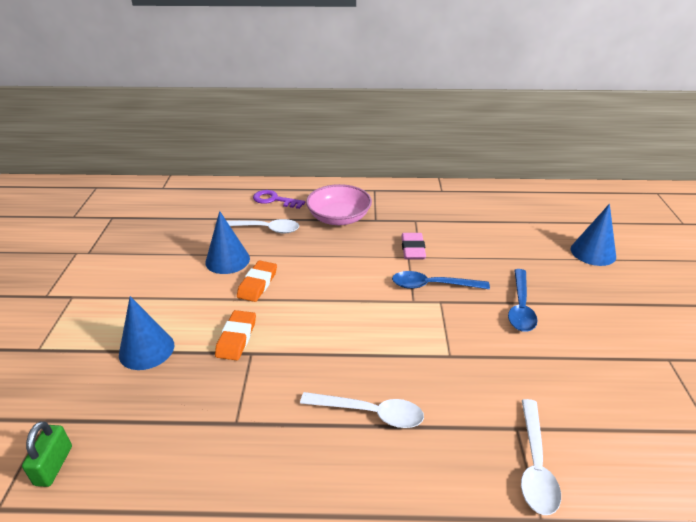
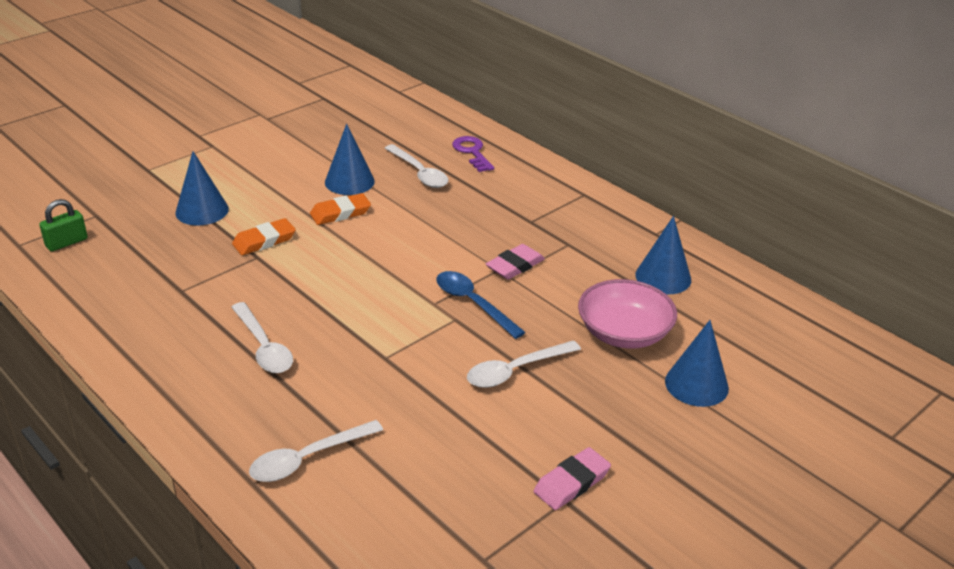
camera: 45 degrees right, 0 degrees up
pink bowl [306,184,372,225] -> pink bowl moved to [578,279,677,349]
blue spoon [508,269,537,332] -> white spoon [467,340,581,388]
none -> pink eraser [534,447,611,510]
none -> blue cone [636,216,691,294]

